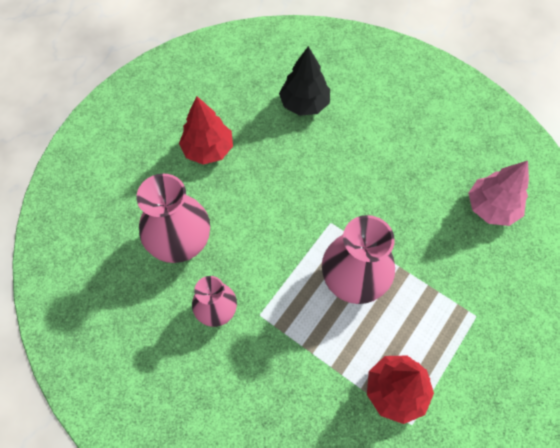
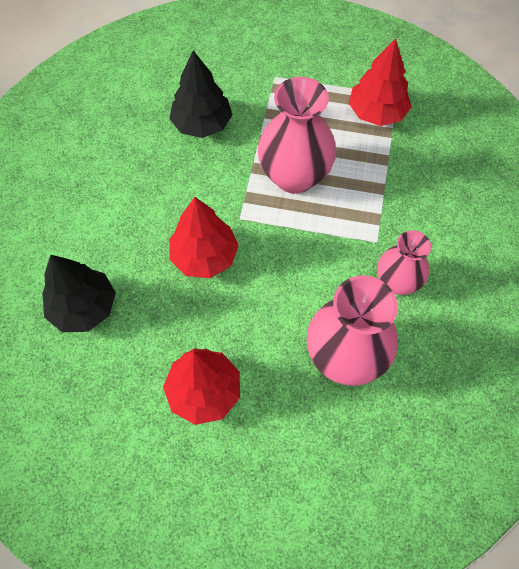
camera: 115 degrees left, 0 degrees up
pink tree [468,161,529,226] -> none
none -> black tree [169,51,232,138]
none -> red tree [169,197,239,278]

